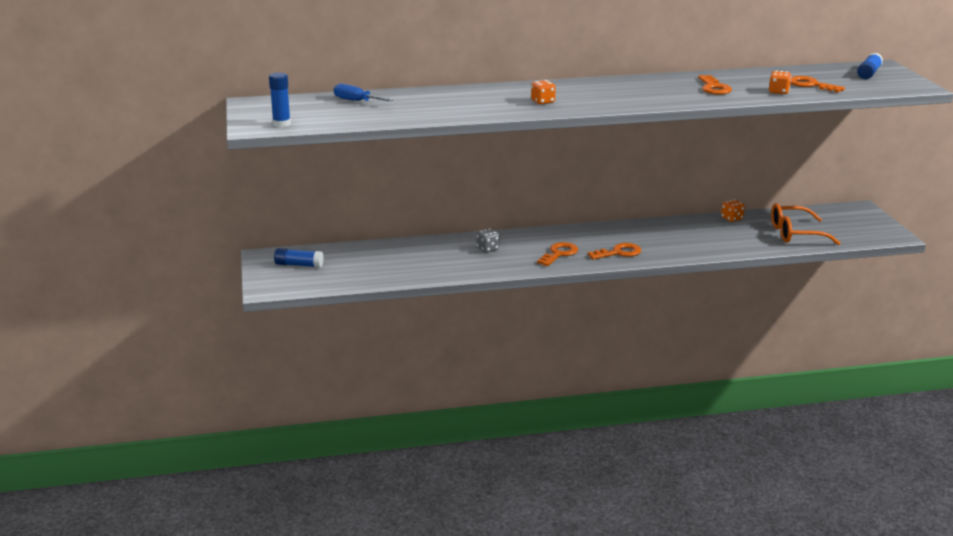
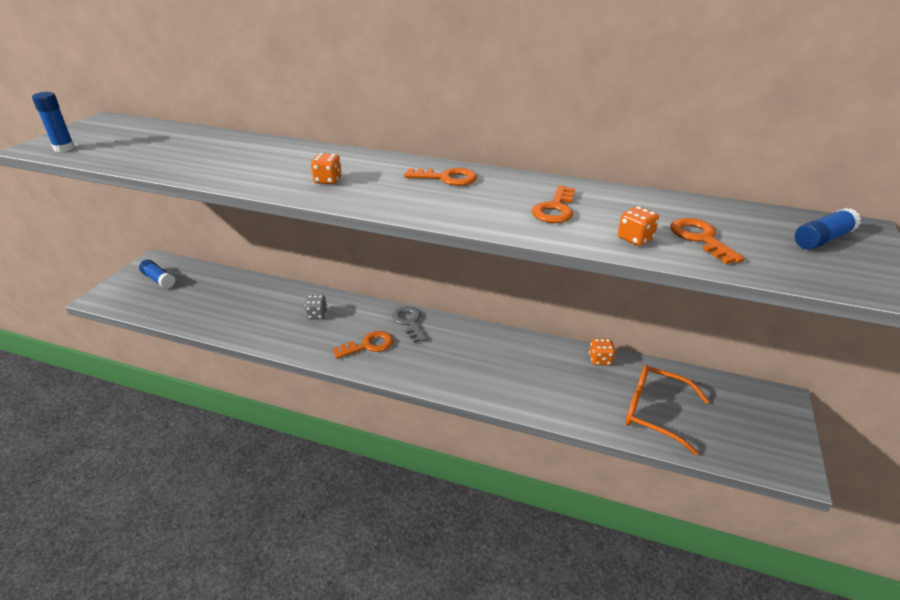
camera: 30 degrees right, 10 degrees up
blue screwdriver [334,84,393,101] -> none
orange key [588,243,641,260] -> orange key moved to [404,168,477,186]
none -> grey key [392,306,427,343]

